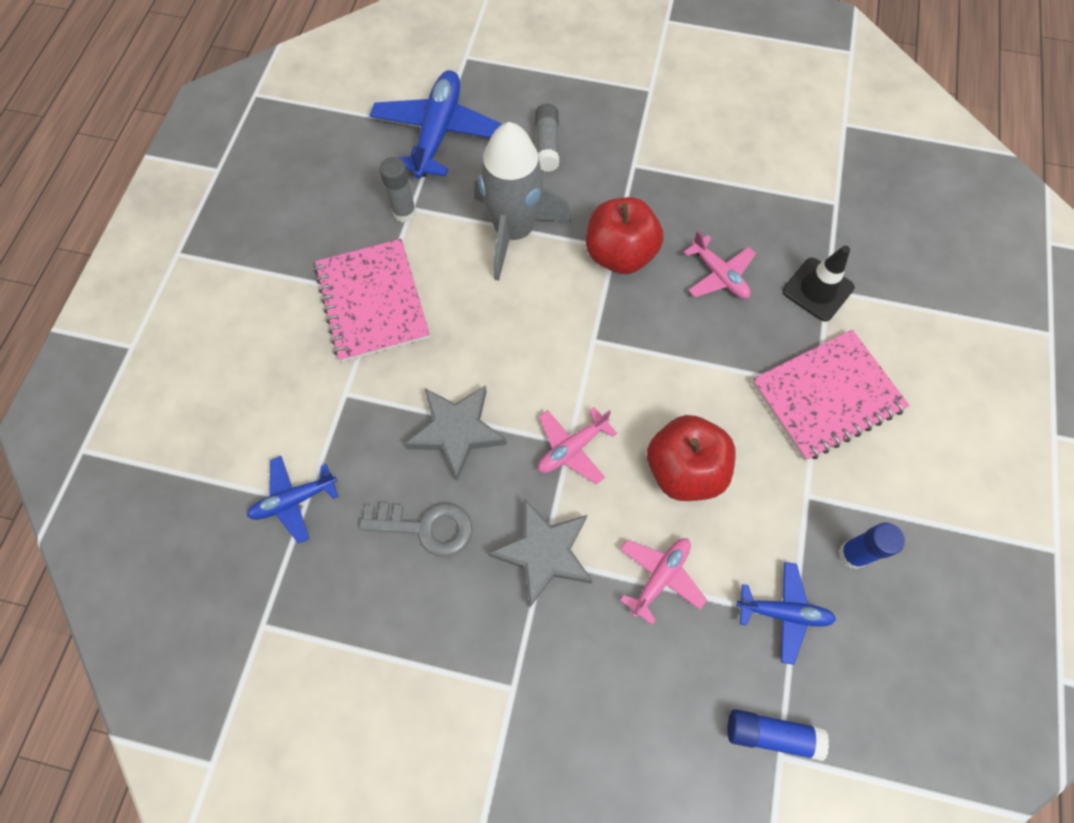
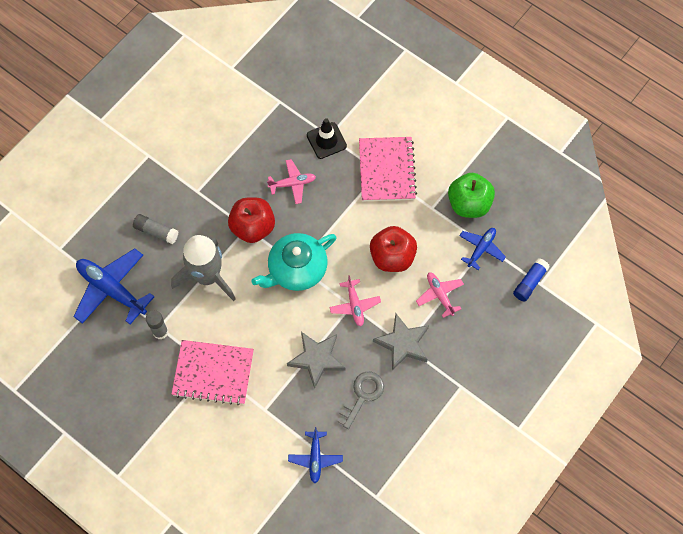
camera: 65 degrees left, 0 degrees up
blue glue stick [839,523,905,569] -> green apple [448,173,495,218]
none -> turquoise teapot [252,233,336,291]

